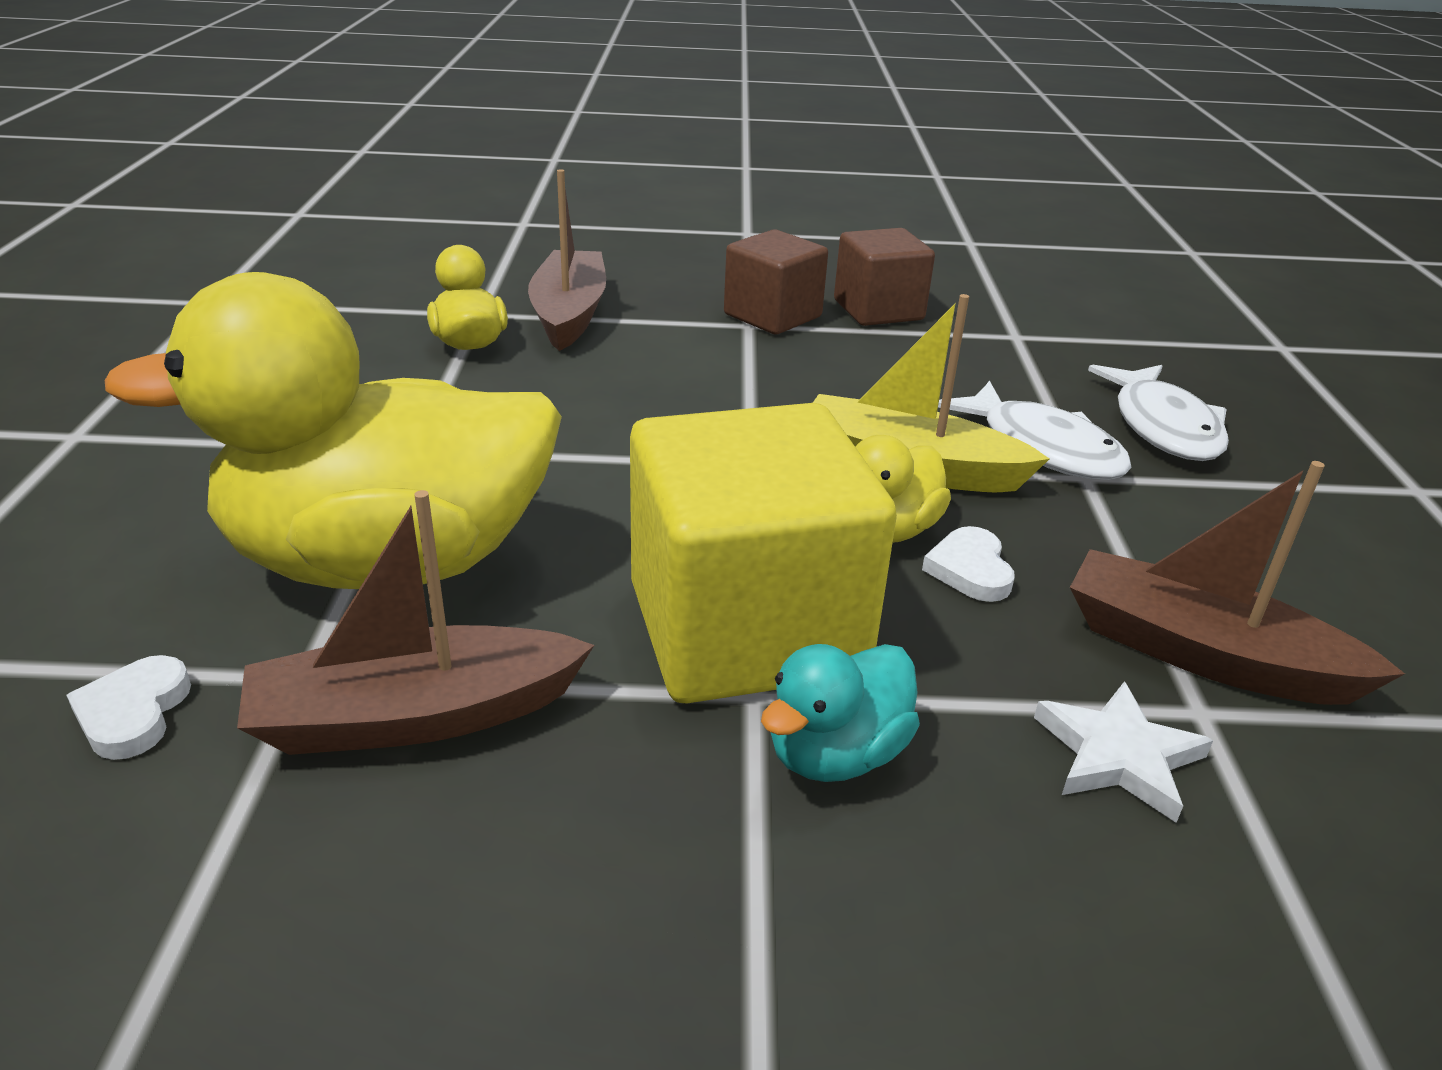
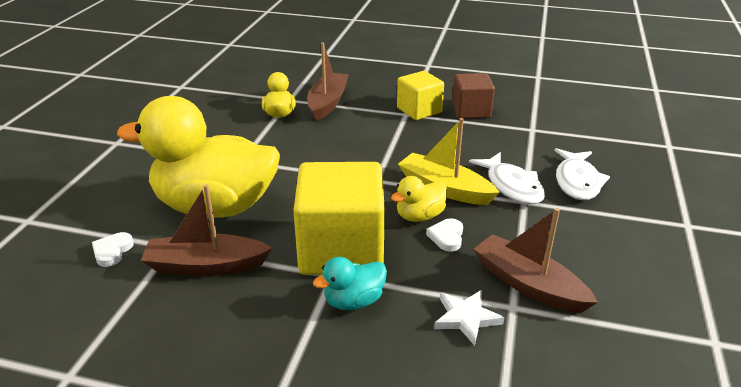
camera: 15 degrees right, 0 degrees up
brown cube [724,229,828,334] -> yellow cube [397,71,444,120]

